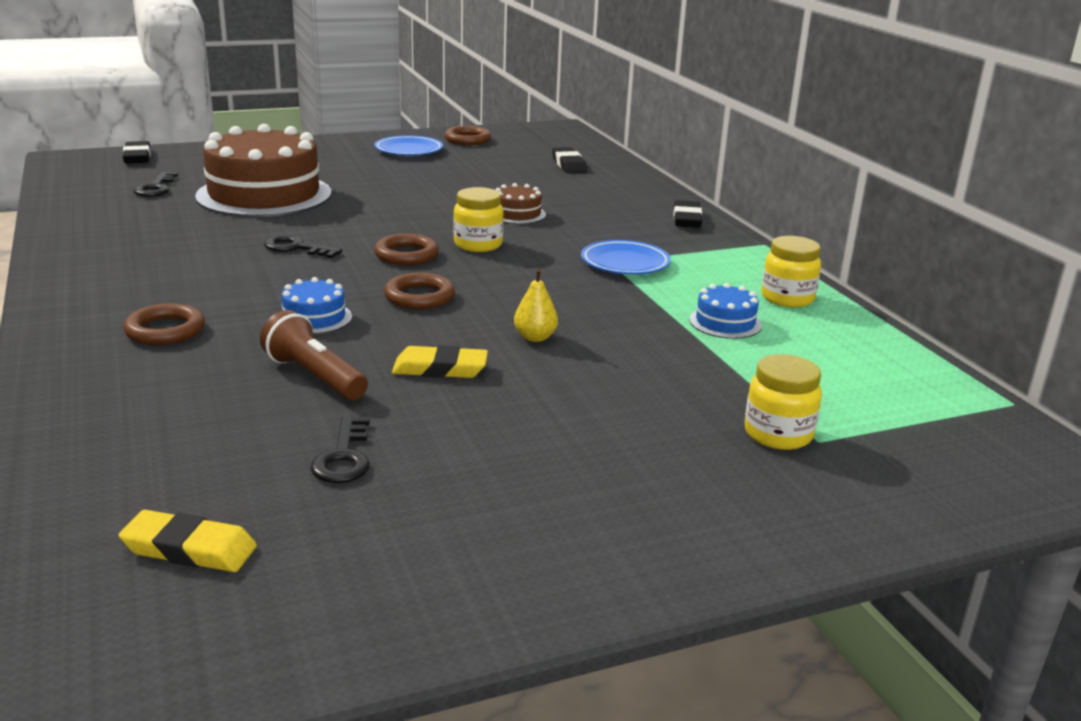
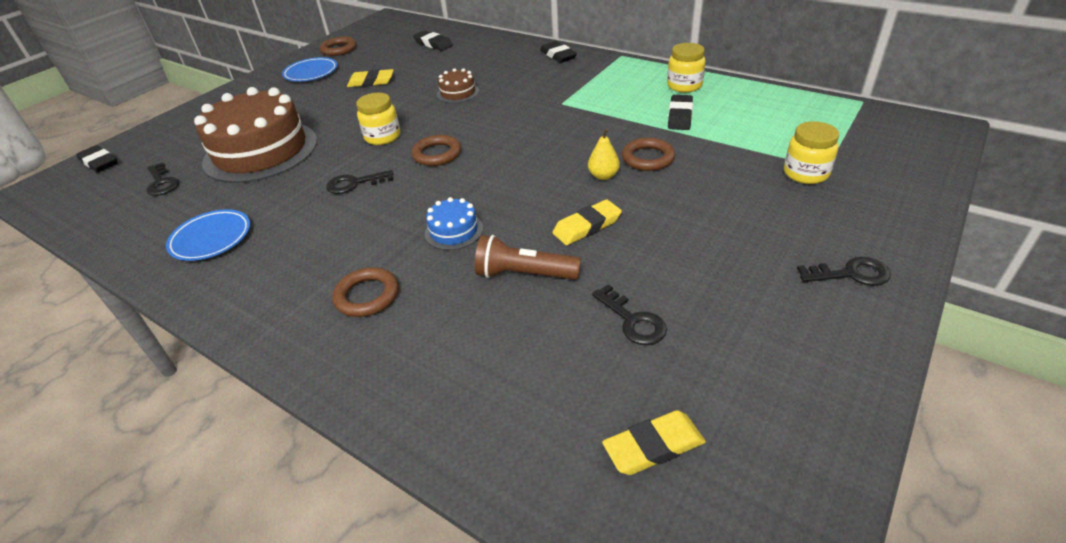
camera: 30 degrees left, 15 degrees up
brown ring [384,273,455,309] -> brown ring moved to [622,138,675,171]
yellow jar [453,187,504,252] -> yellow jar moved to [356,93,400,145]
blue plate [581,240,671,274] -> blue plate moved to [166,209,250,261]
blue cake [689,283,762,339] -> black eraser [668,95,693,130]
none -> yellow eraser [347,69,394,87]
none -> black key [797,257,891,286]

